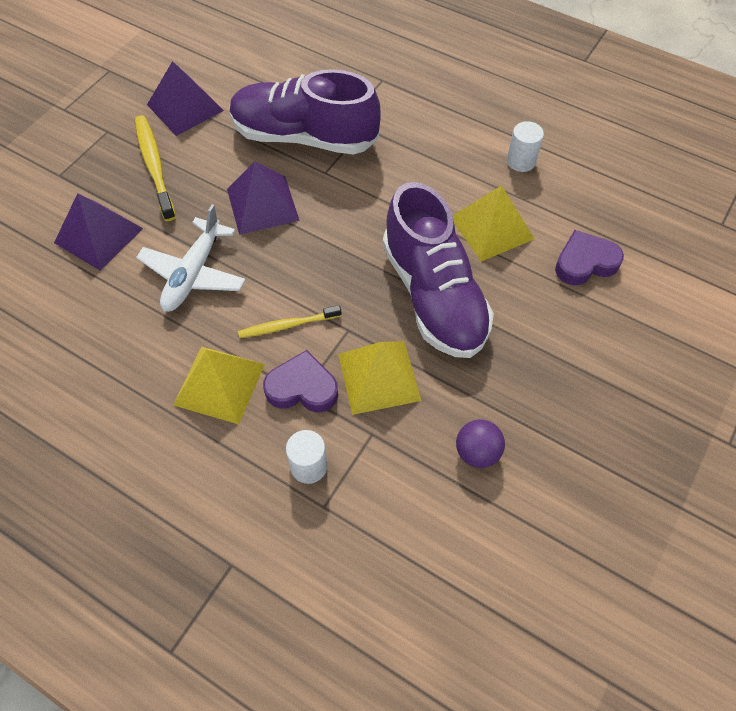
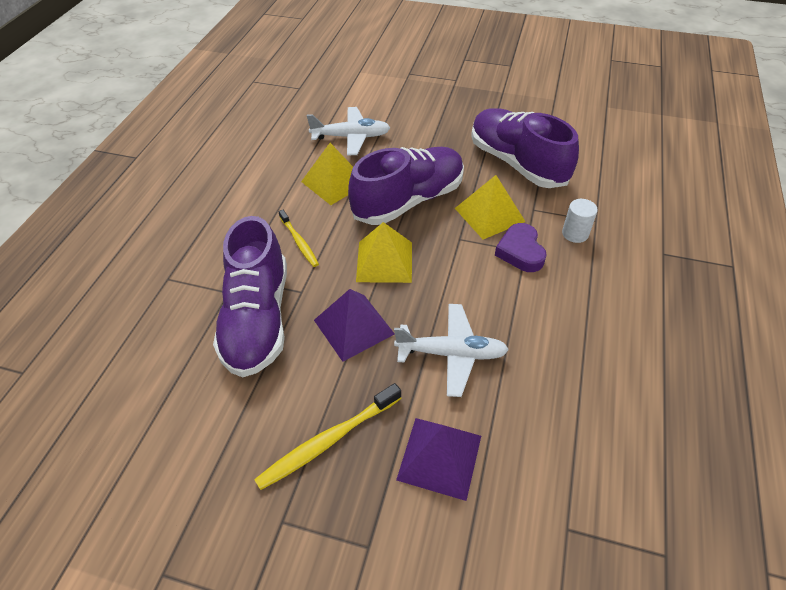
camera: 105 degrees left, 10 degrees down
purple pyramid [147,61,224,136] -> none
yellow pyramid [173,347,265,424] -> yellow pyramid moved to [356,222,412,283]
yellow toothbrush [238,305,342,338] -> yellow toothbrush moved to [279,210,319,267]
purple ball [456,419,505,468] -> purple shoe [471,108,579,188]
white cylinder [507,121,544,172] -> none
purple heart [555,230,624,285] -> white plane [307,107,390,156]

